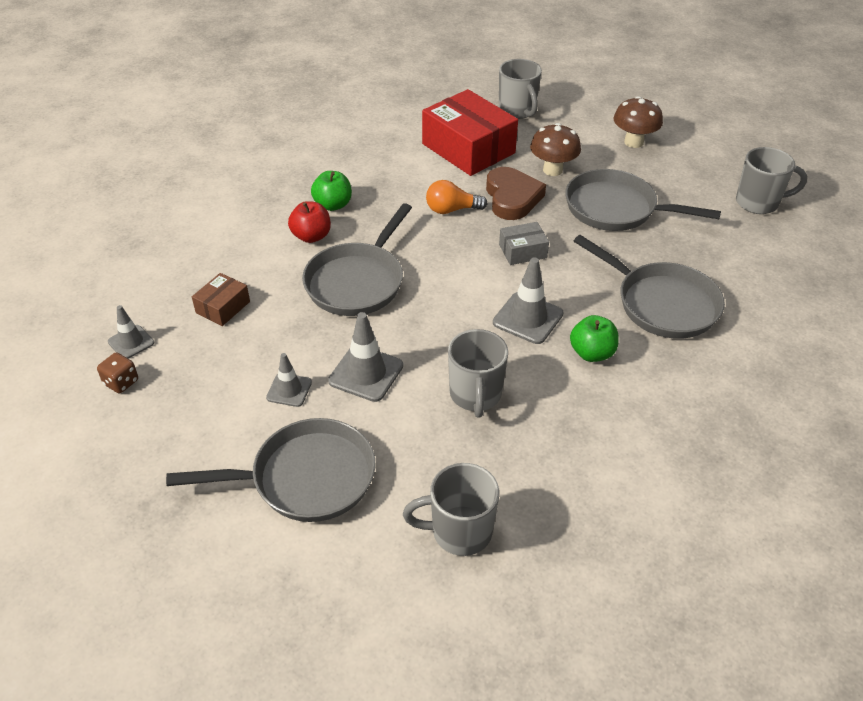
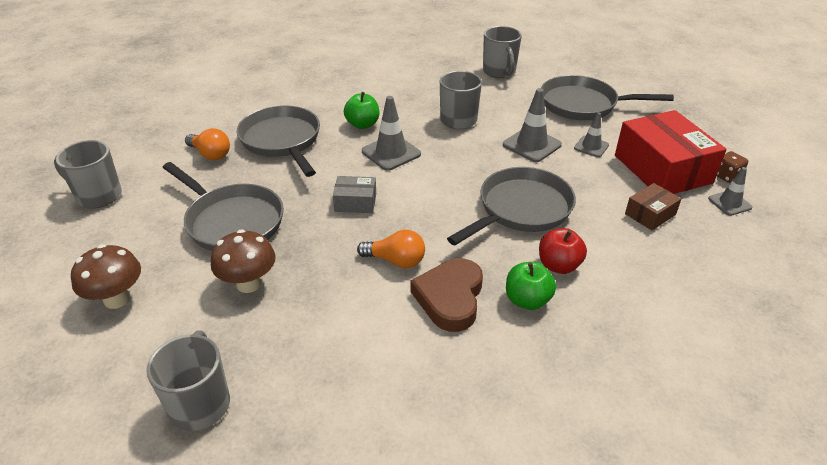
camera: 160 degrees left, 5 degrees down
grey mug [403,463,499,556] -> grey mug turned 60 degrees clockwise [483,26,522,78]
red box [422,89,518,176] -> red box moved to [615,110,727,194]
brown heart [486,167,546,220] -> brown heart moved to [410,258,483,332]
none -> orange light bulb [185,128,230,160]

